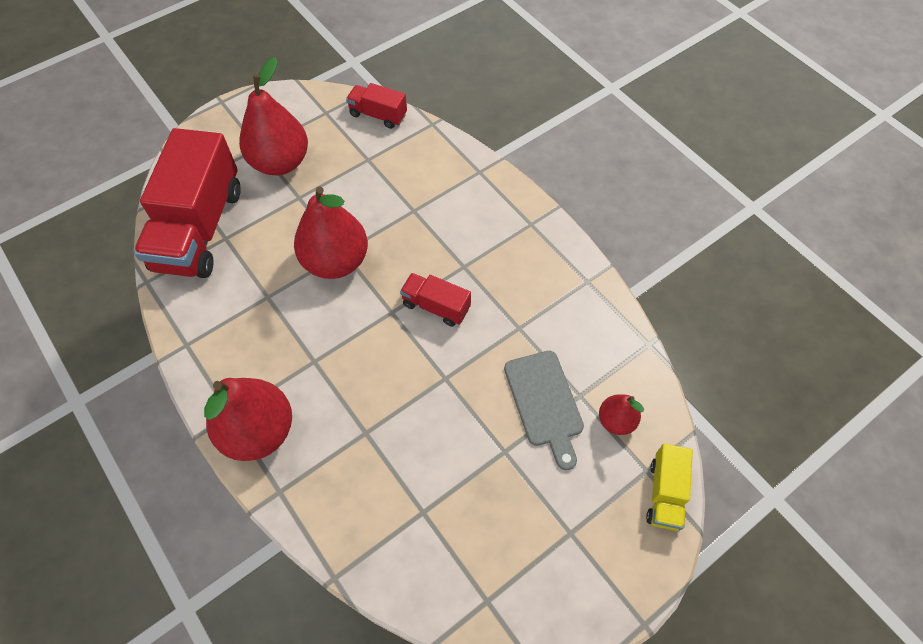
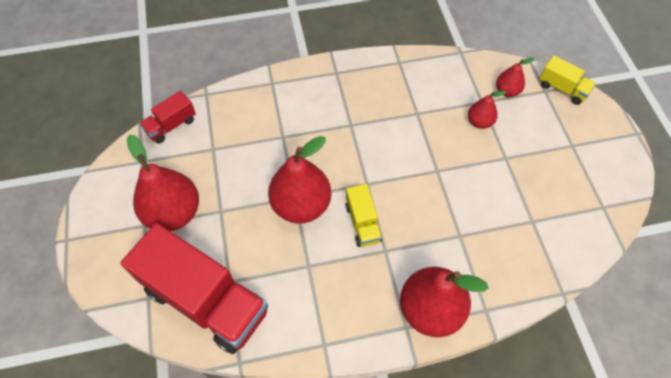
camera: 65 degrees left, 0 degrees up
red truck [400,273,471,327] -> none
grey cutting board [504,351,584,470] -> red pear [468,91,506,129]
none -> yellow truck [345,184,382,247]

